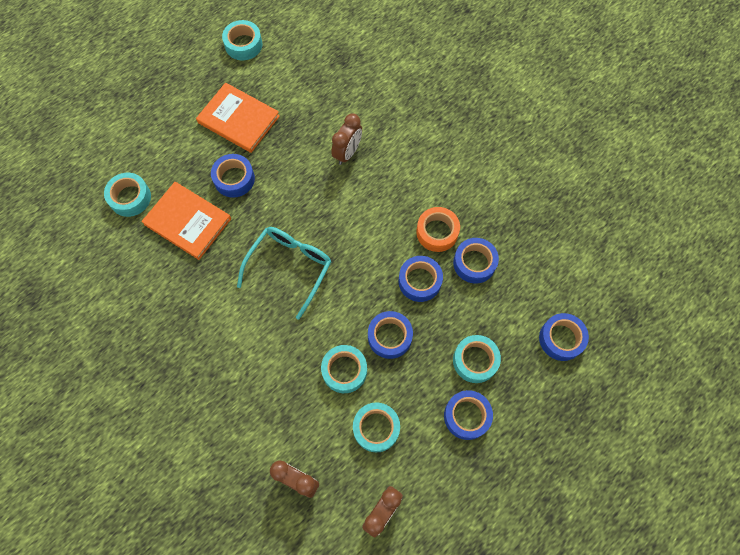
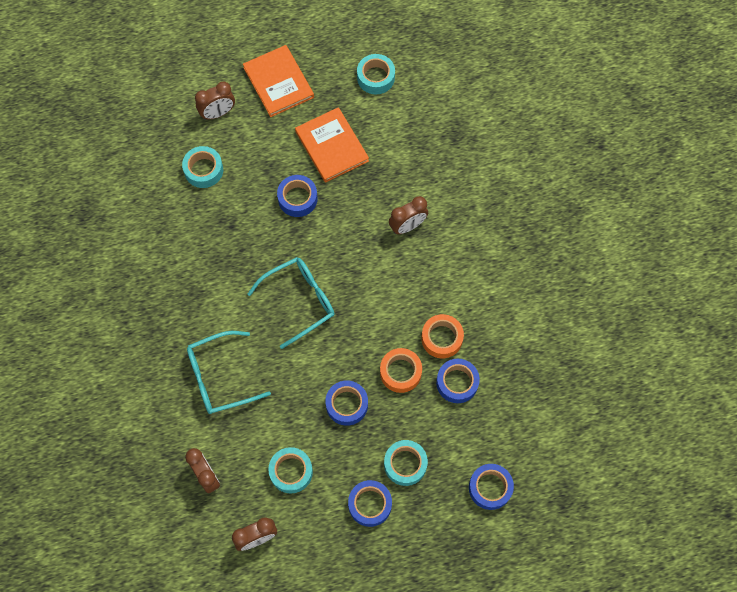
camera: 30 degrees right, 0 degrees up
orange book [141,182,231,260] -> orange book moved to [243,45,314,117]
turquoise tape [321,345,367,393] -> none
blue tape [399,256,443,302] -> orange tape [380,348,422,393]
none -> turquoise glasses [187,331,271,414]
none -> brown clock [195,81,235,120]

